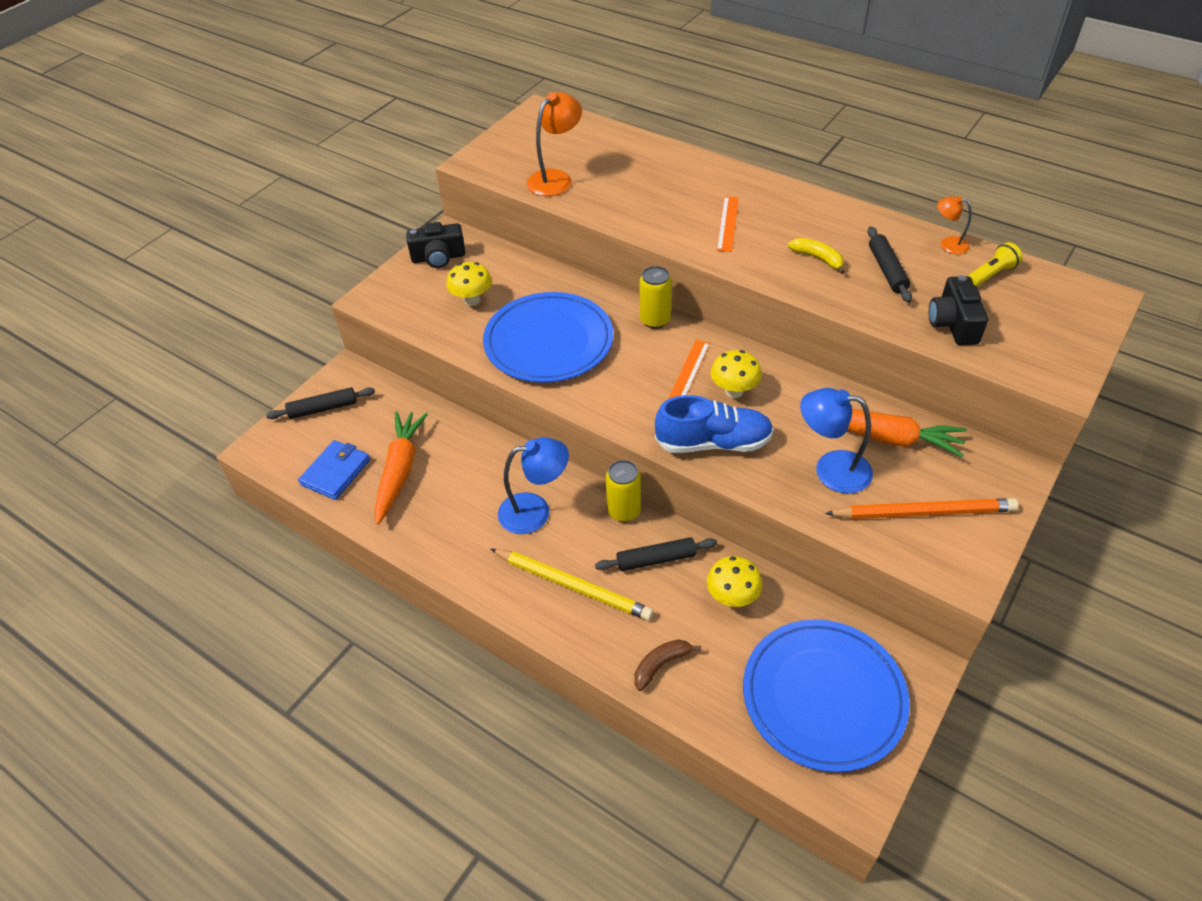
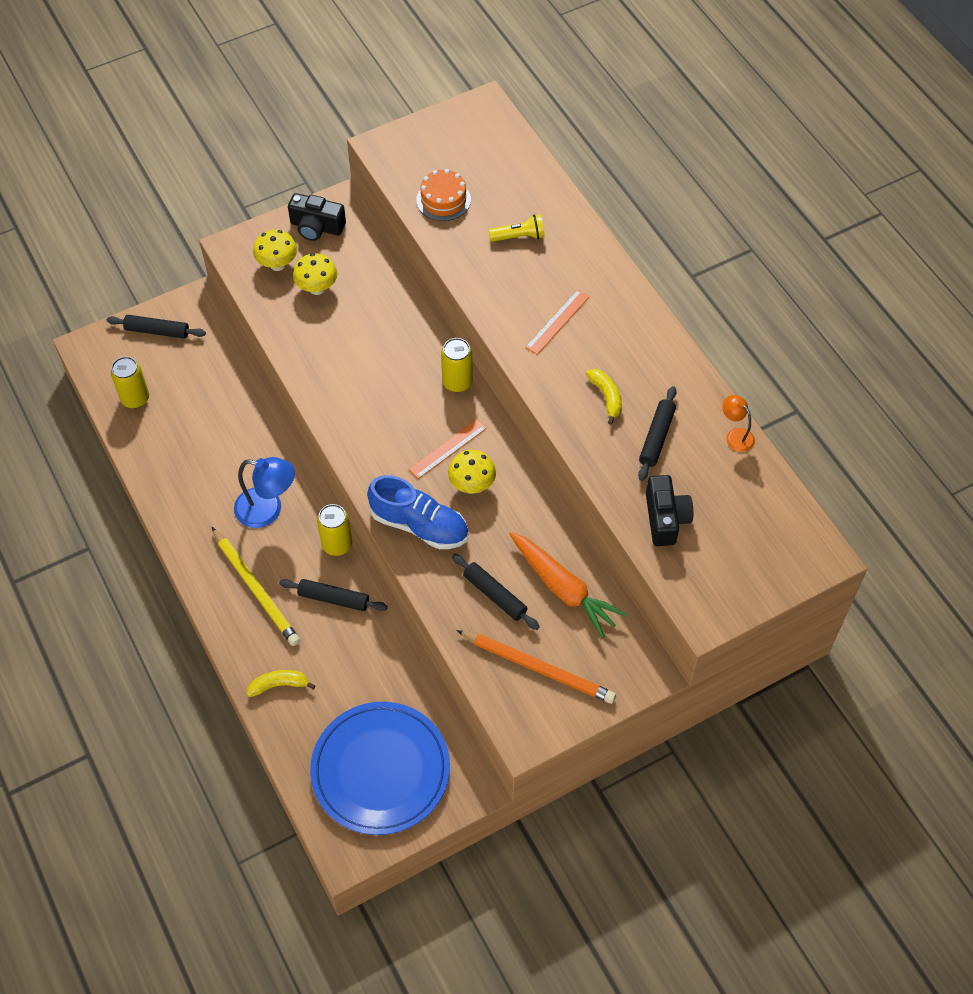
camera: 25 degrees right, 10 degrees up
blue wallet [298,440,370,500] -> yellow can [111,356,149,408]
orange carrot [374,411,428,524] -> none
blue plate [483,292,613,383] -> none
orange lamp [527,92,582,196] -> orange cake [416,169,471,221]
brown banana [634,639,701,691] -> yellow banana [247,670,316,697]
yellow mushroom [707,556,762,607] -> yellow mushroom moved to [253,230,297,271]
blue lamp [800,388,873,494] -> black rolling pin [452,554,540,630]
black camera [929,275,988,345] -> black camera turned 150 degrees clockwise [646,475,693,546]
yellow flashlight [968,242,1023,287] -> yellow flashlight moved to [489,214,545,242]

